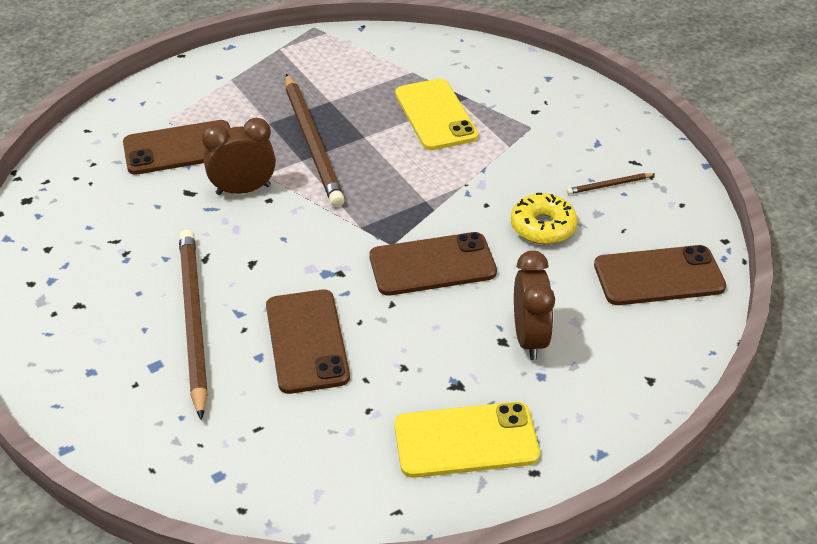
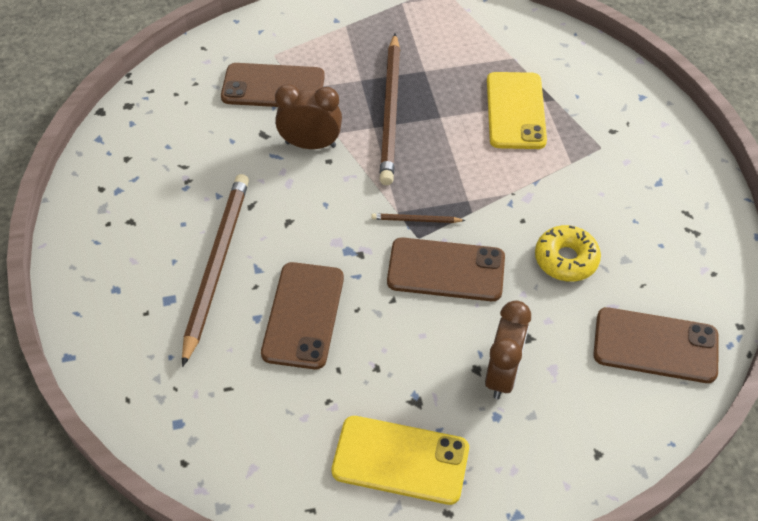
camera: 20 degrees right, 10 degrees up
brown pencil [567,173,654,194] -> brown pencil moved to [371,213,466,223]

